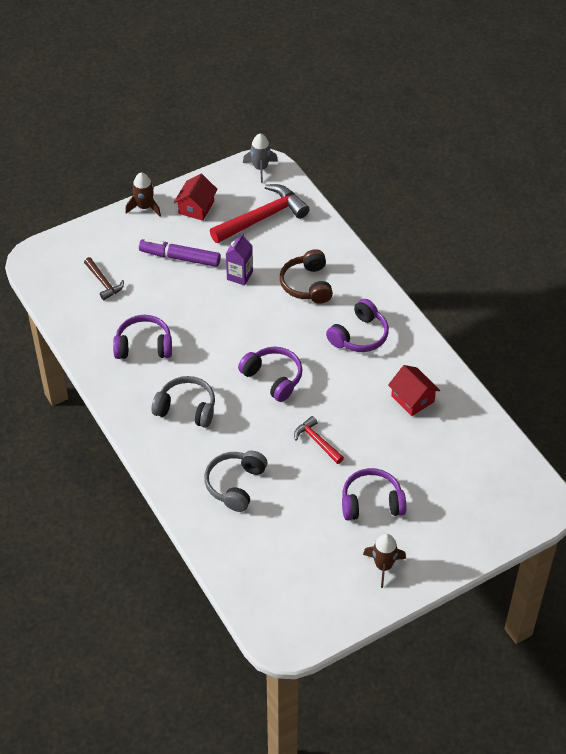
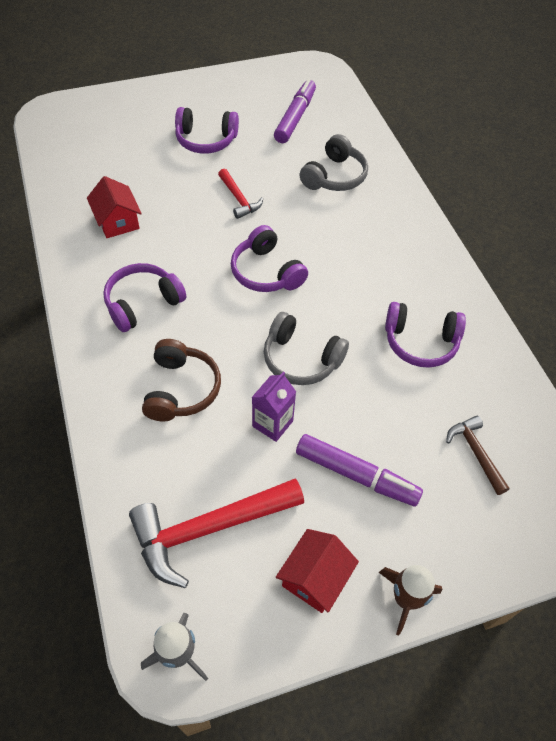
camera: 170 degrees left, 5 degrees up
grey headphones [152,376,215,428] -> grey headphones moved to [264,312,349,385]
brown rocket [363,534,406,588] -> none
none -> purple marker [274,79,316,143]

